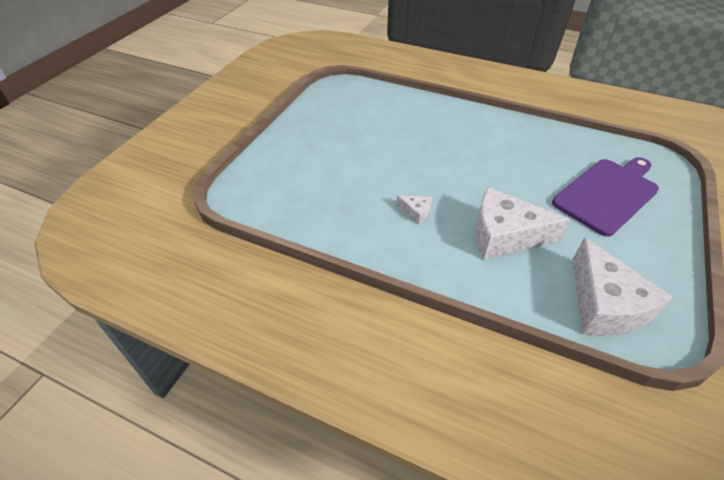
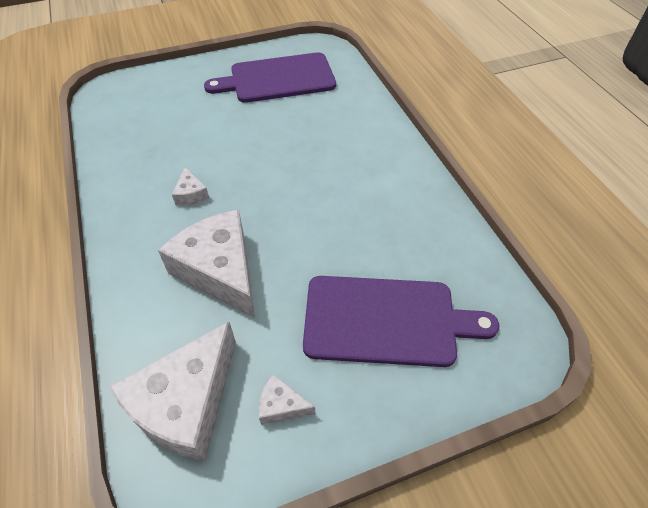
camera: 45 degrees right, 5 degrees up
none -> purple cutting board [204,52,336,103]
none -> white cheese [259,374,315,425]

